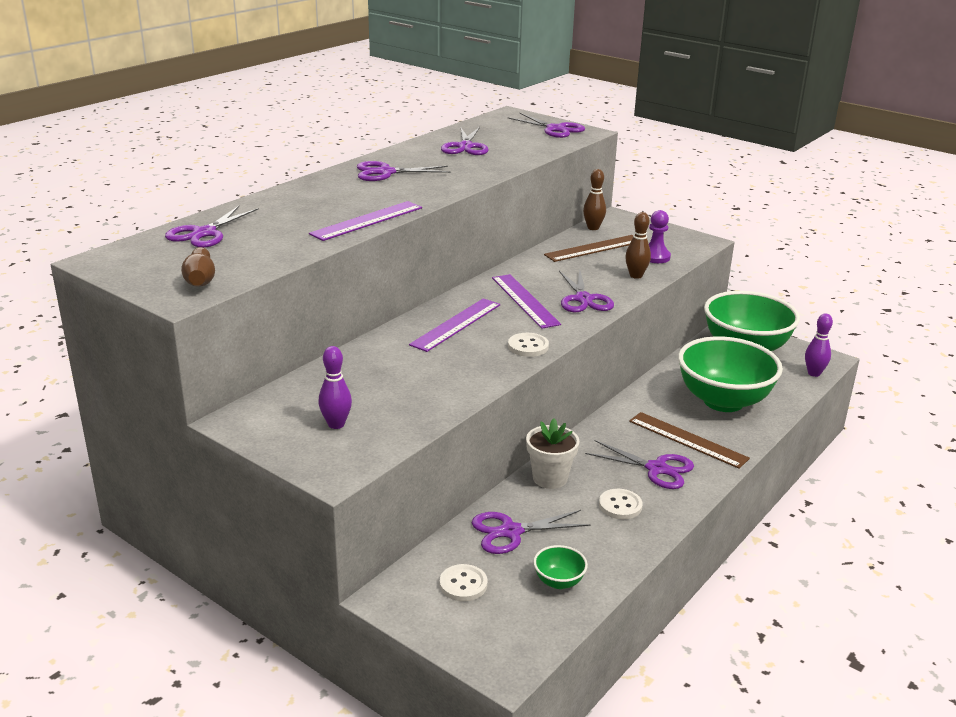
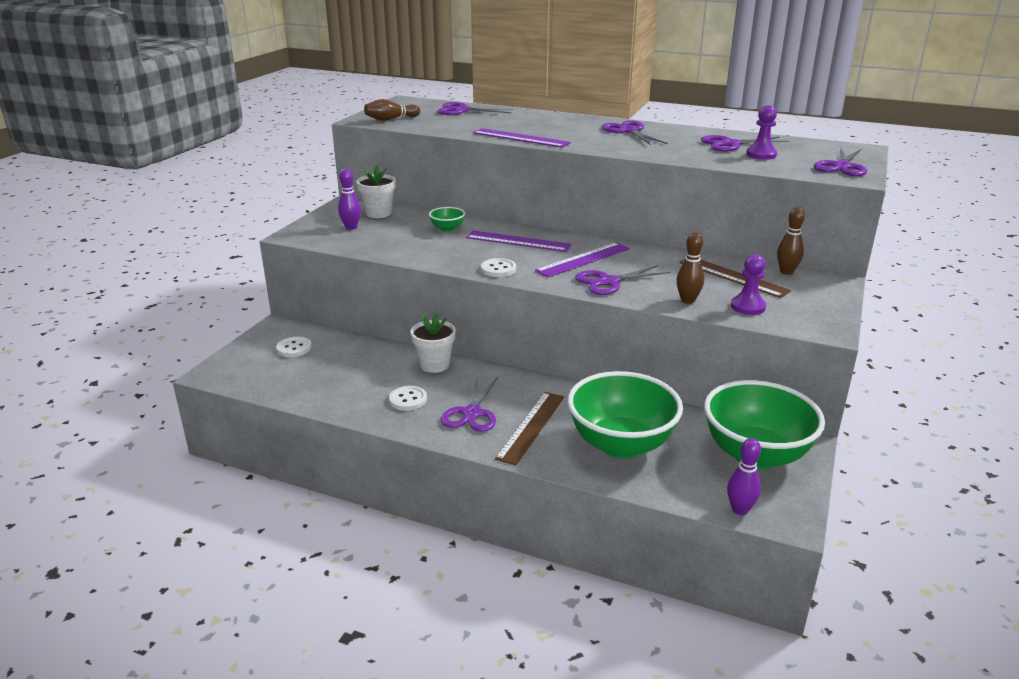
camera: 75 degrees right, 0 degrees up
purple scissors [472,510,590,554] -> none
green bowl [533,545,588,589] -> green bowl moved to [429,207,465,232]
none -> white flower pot [356,165,396,218]
none -> purple pawn [746,105,777,160]

